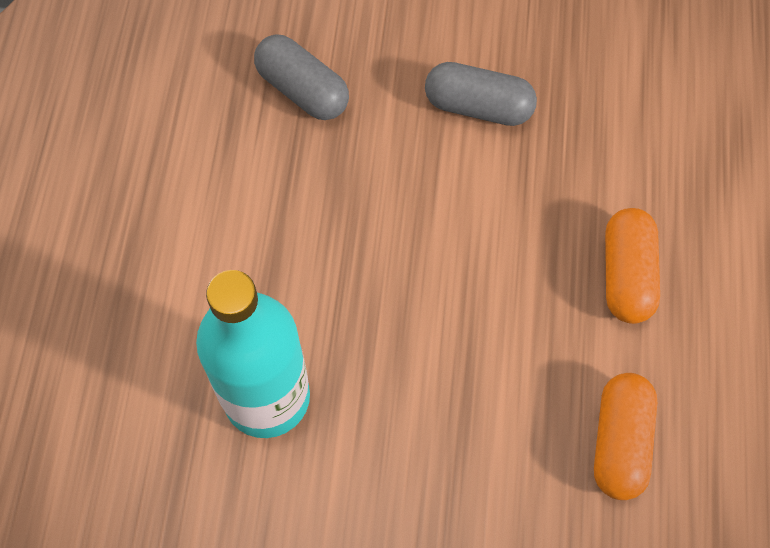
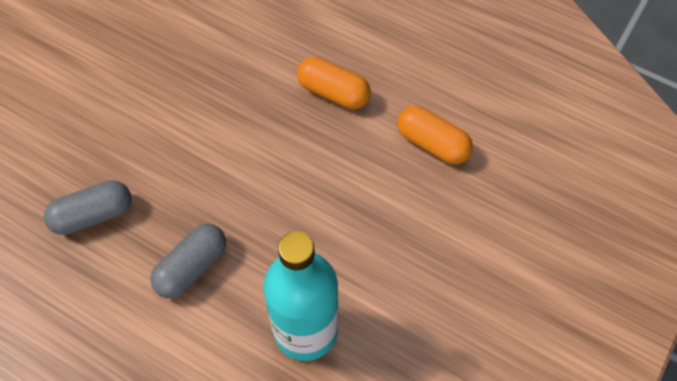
camera: 65 degrees left, 5 degrees down
grey capsule [425,62,537,126] -> grey capsule moved to [150,224,226,298]

